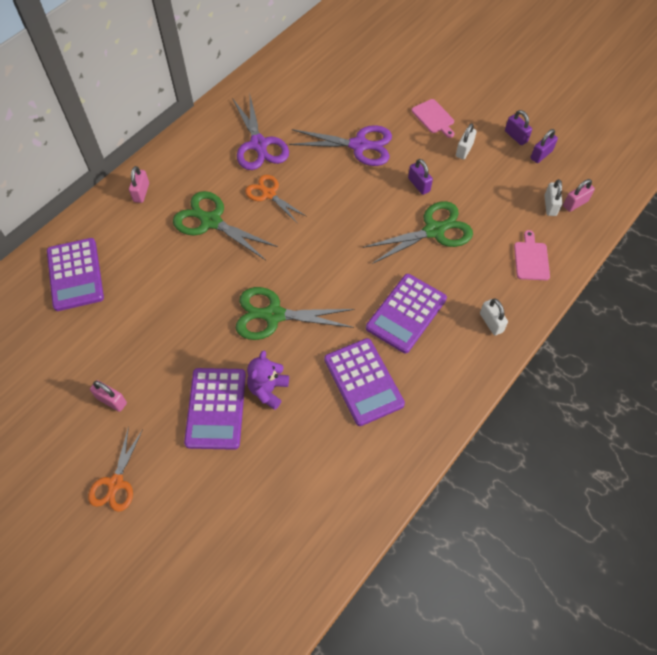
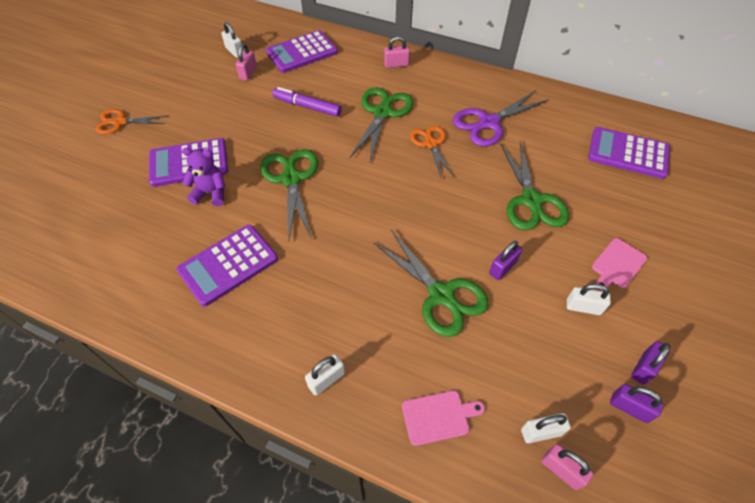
camera: 75 degrees right, 5 degrees down
pink padlock [90,380,127,412] -> pink padlock moved to [236,43,257,80]
orange scissors [245,175,307,224] -> orange scissors turned 45 degrees counterclockwise [410,126,454,177]
purple scissors [289,125,392,166] -> green scissors [500,140,569,231]
purple calculator [366,274,447,354] -> purple calculator moved to [588,127,670,179]
none -> white padlock [221,22,244,58]
none -> purple marker [272,87,342,117]

